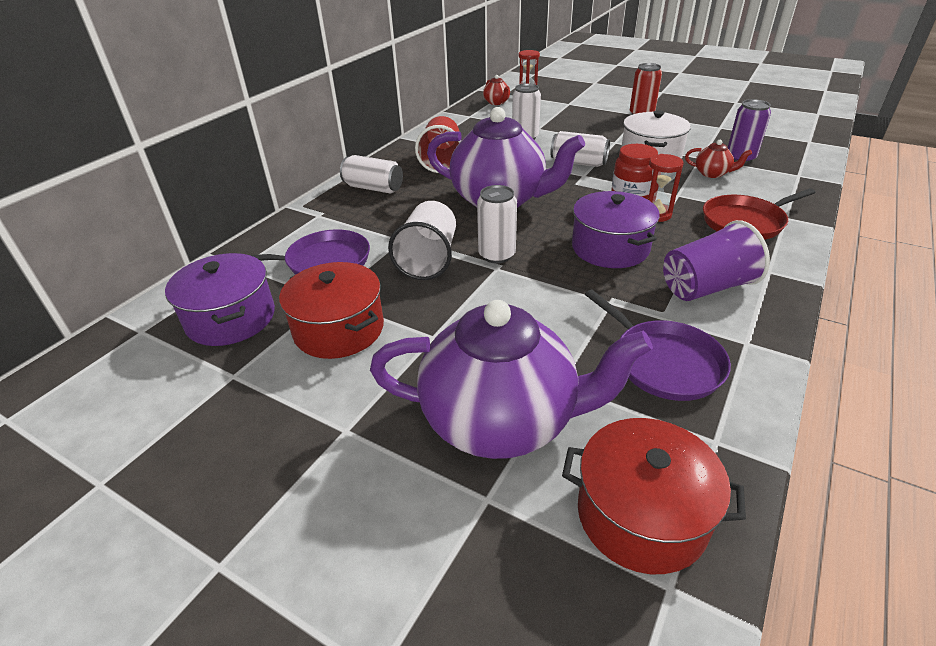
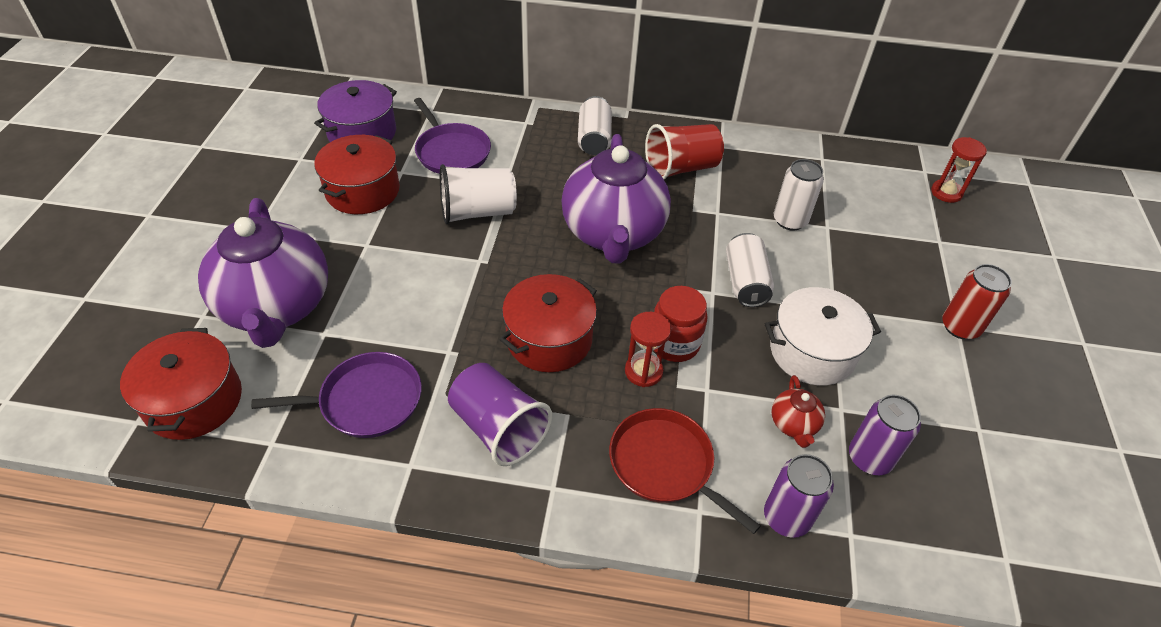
camera: 65 degrees right, 10 degrees up
white can [477,185,517,263] -> none
red teapot [483,75,510,105] -> none
purple pot [572,191,660,268] -> red pot [499,274,597,372]
purple pan [585,290,731,401] -> purple pan turned 135 degrees counterclockwise [251,352,422,438]
none -> purple can [764,454,834,538]

